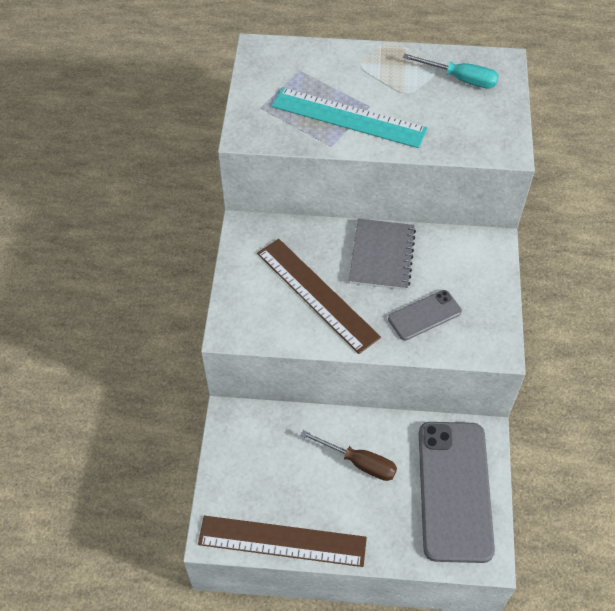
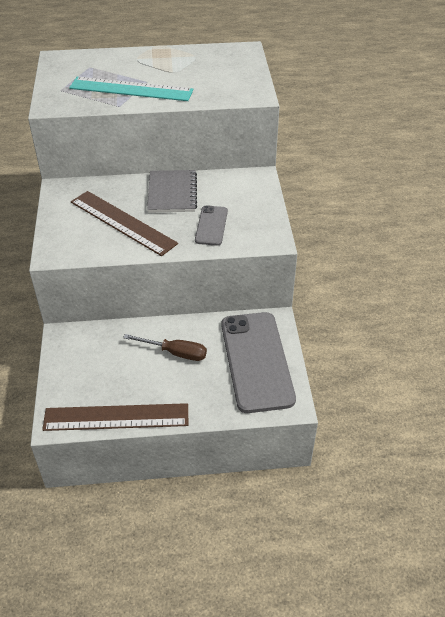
camera: 10 degrees left, 10 degrees down
grey phone [388,290,462,340] -> grey phone turned 45 degrees counterclockwise [195,205,228,246]
turquoise screwdriver [403,54,499,89] -> none

